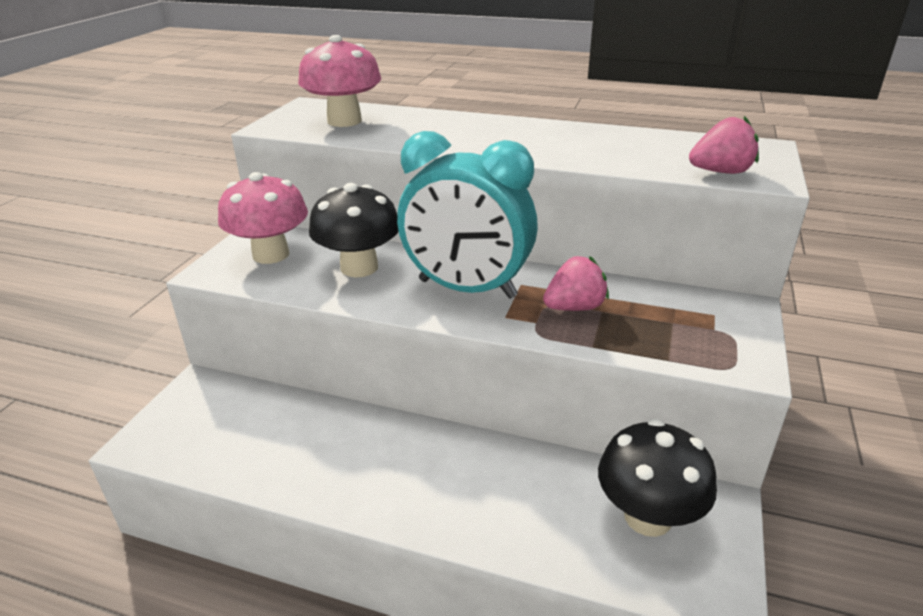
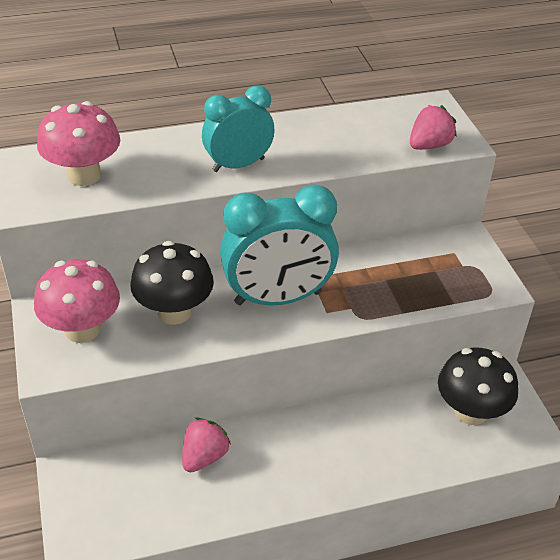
camera: 35 degrees left, 10 degrees up
pink strawberry [543,256,609,311] -> pink strawberry moved to [182,418,231,472]
none -> turquoise clock [202,86,275,172]

